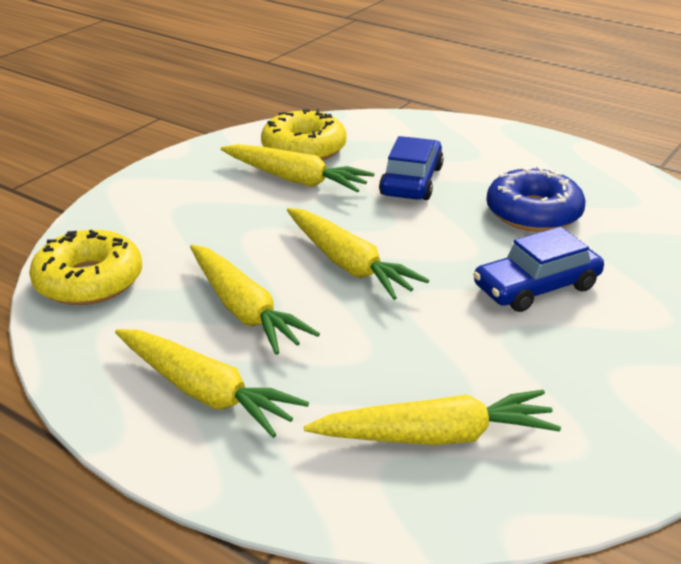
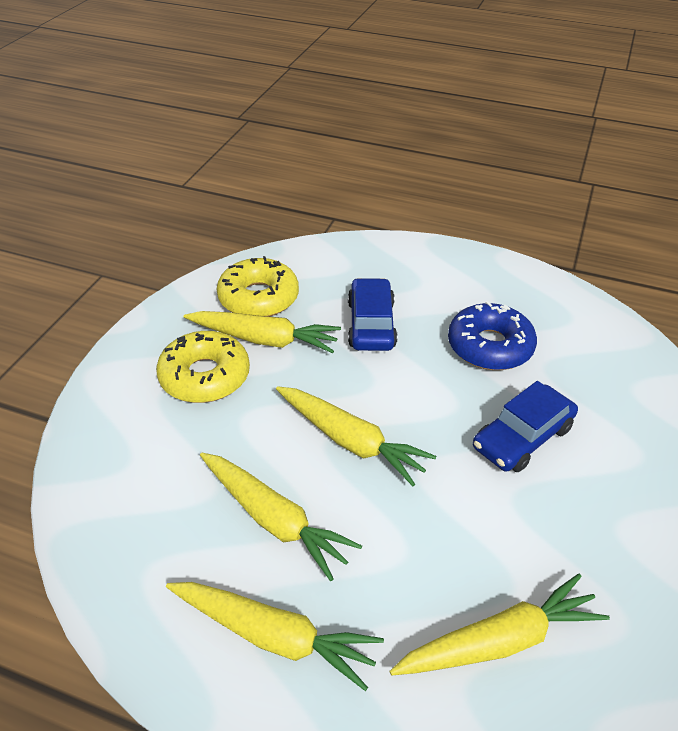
camera: 15 degrees left, 10 degrees up
yellow donut [29,230,142,305] -> yellow donut moved to [156,331,250,403]

